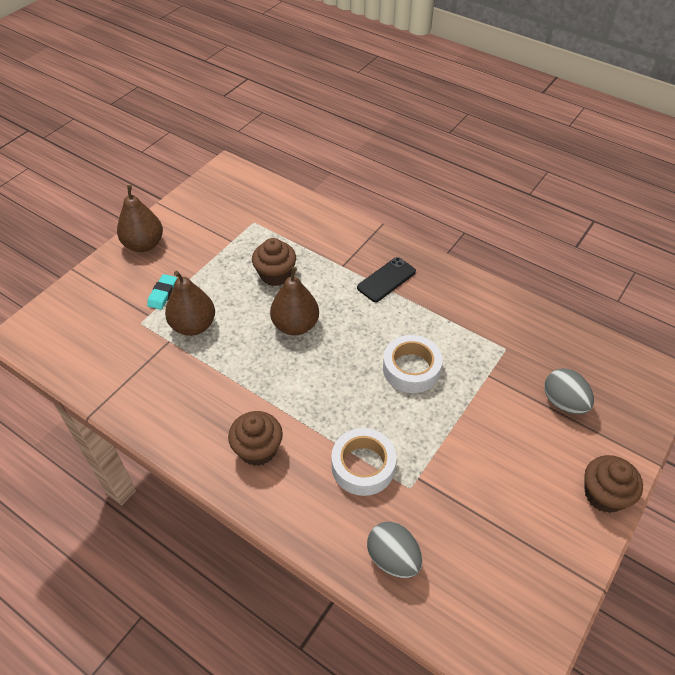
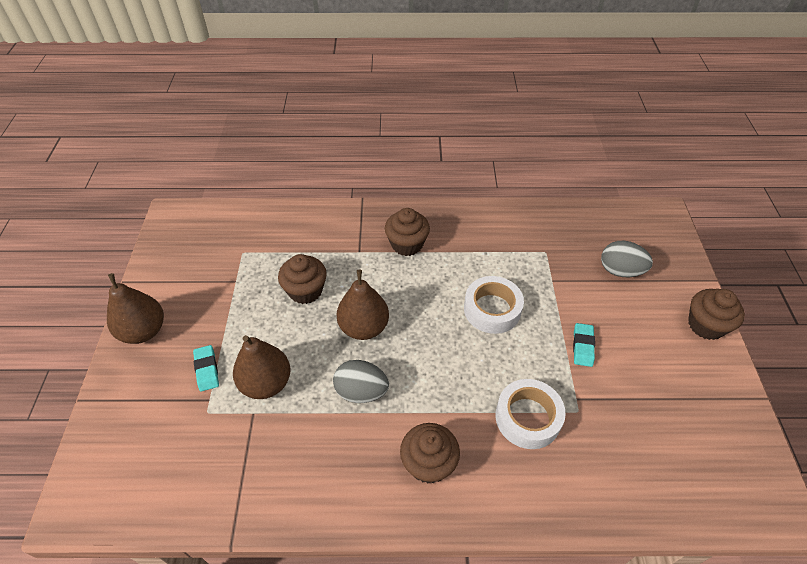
camera: 35 degrees left, 0 degrees up
black phone [357,257,416,302] -> brown cupcake [385,208,430,256]
grey egg [367,521,422,578] -> grey egg moved to [333,360,389,403]
none -> turquoise eraser [573,323,595,367]

